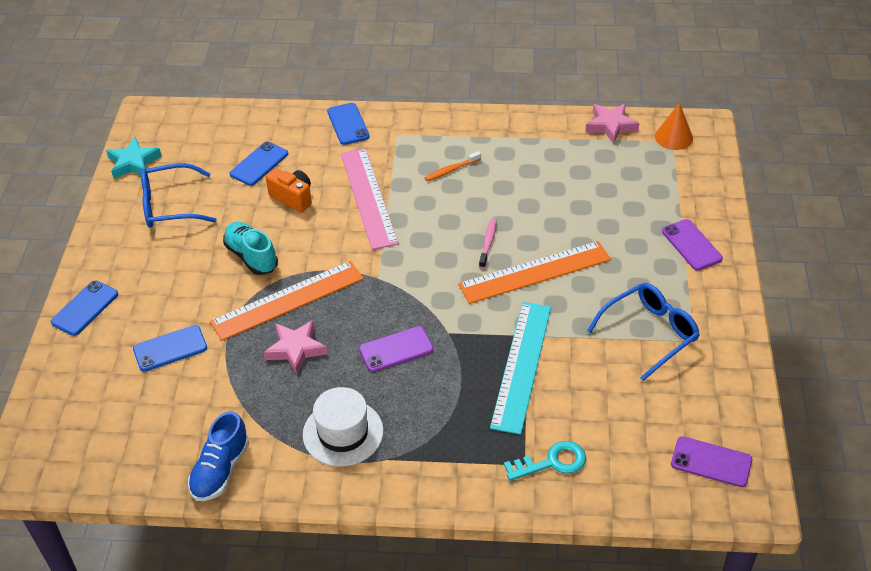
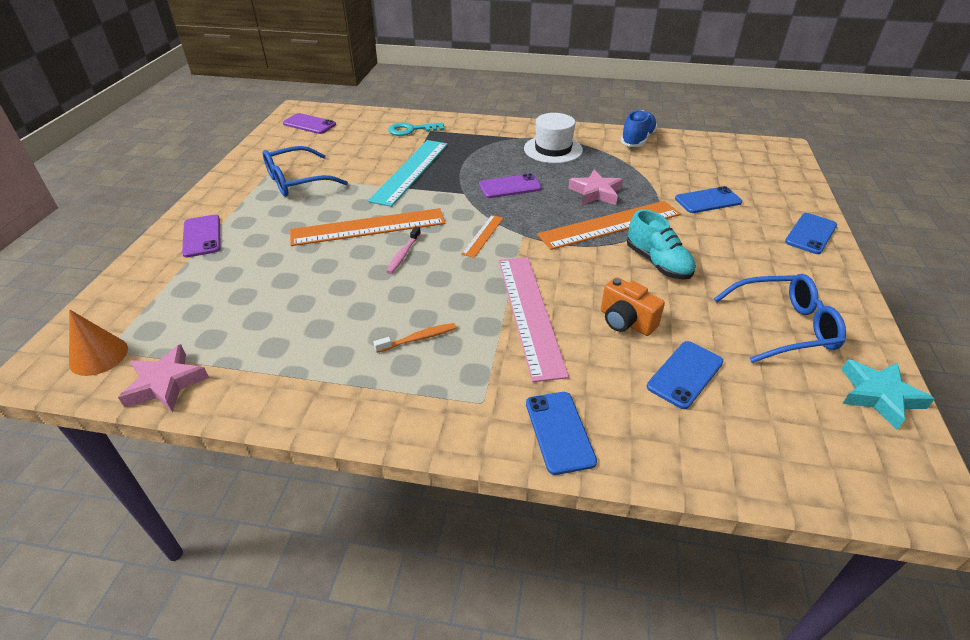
camera: 175 degrees left, 5 degrees down
none -> orange ruler [462,215,503,258]

